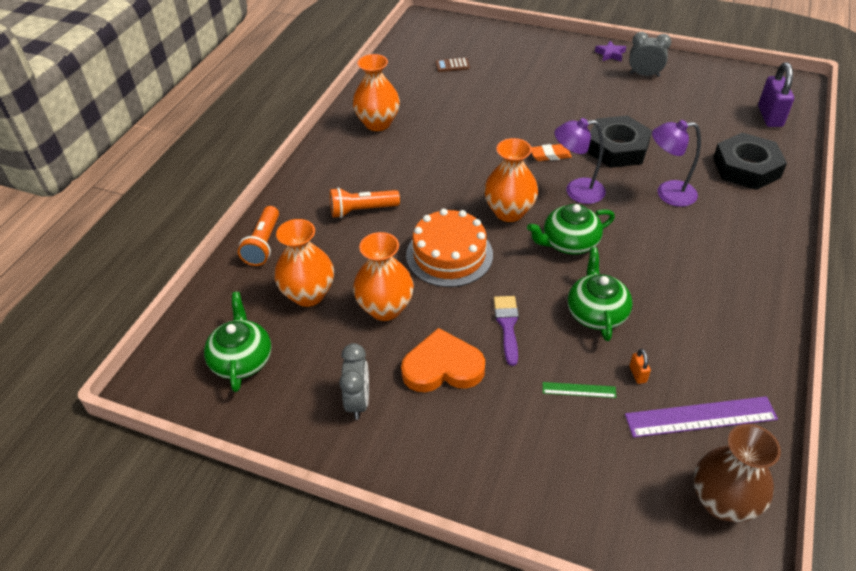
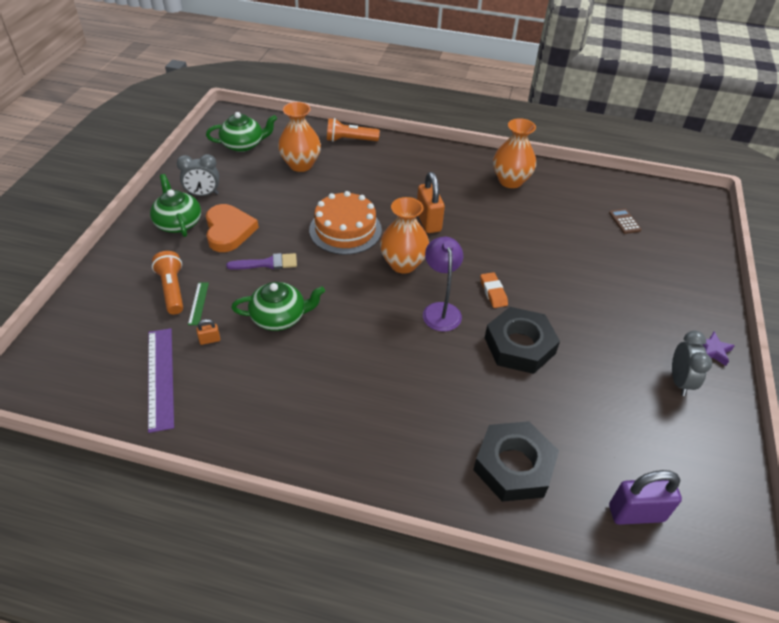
camera: 80 degrees right, 0 degrees up
orange flashlight [330,187,400,218] -> orange flashlight moved to [152,251,183,315]
orange vase [353,232,414,321] -> none
green teapot [527,204,615,255] -> green teapot moved to [150,174,201,237]
purple lamp [652,120,701,207] -> none
brown vase [694,424,781,522] -> none
none -> orange padlock [417,172,445,233]

